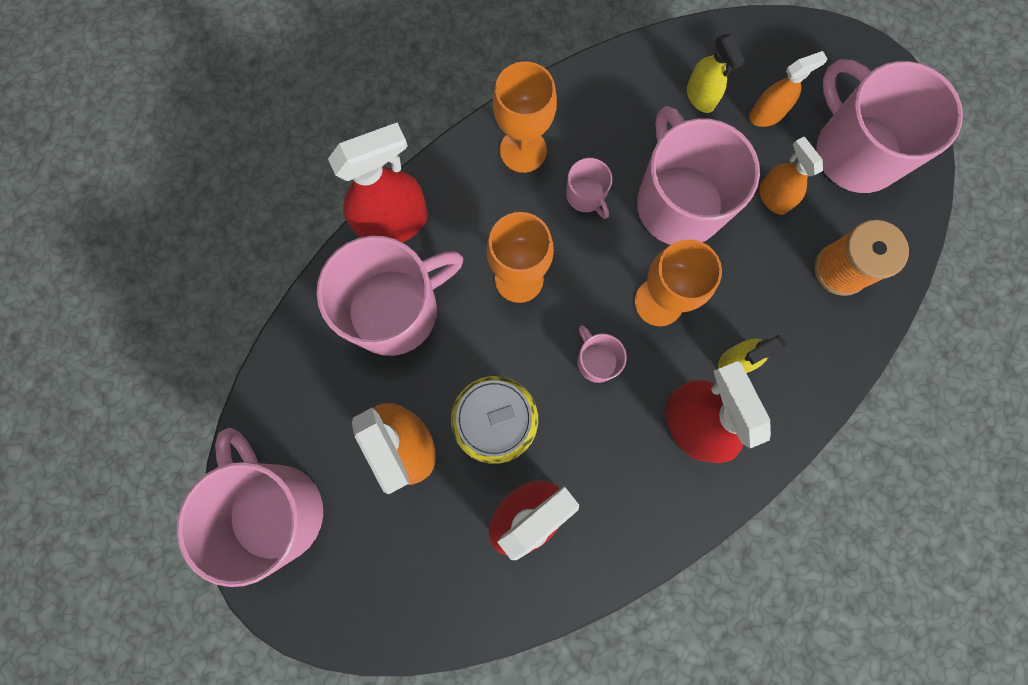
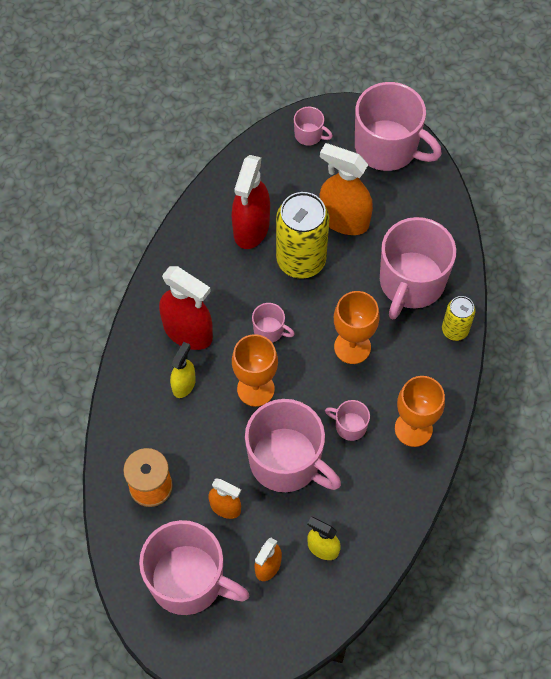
camera: 145 degrees right, 15 degrees down
red spray bottle [328,123,428,243] -> yellow can [442,296,475,341]
none -> pink mug [294,107,333,146]

